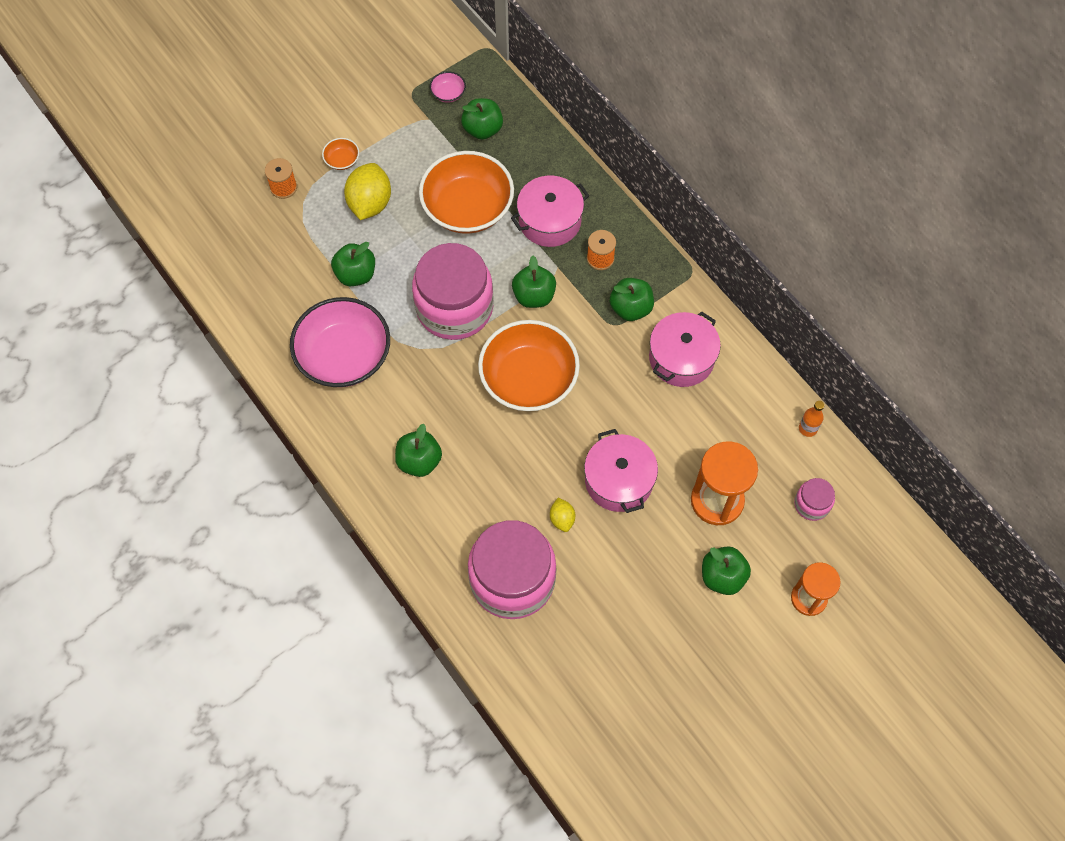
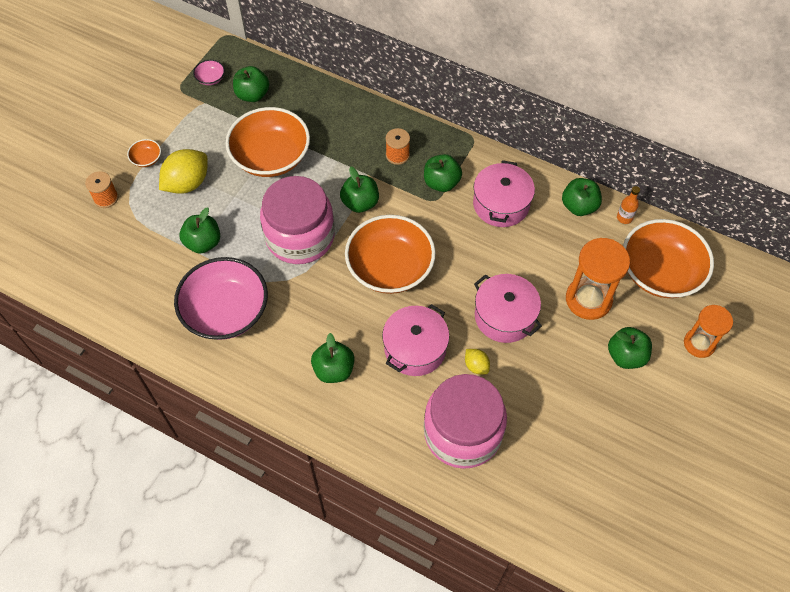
camera: 25 degrees left, 5 degrees down
yellow lemon [344,163,391,220] -> yellow lemon turned 60 degrees clockwise [159,149,208,194]
pink pot [511,175,589,247] -> pink pot moved to [382,304,449,376]
pink jar [794,478,835,521] -> orange bowl [623,219,714,298]
none -> green apple [562,178,602,216]

